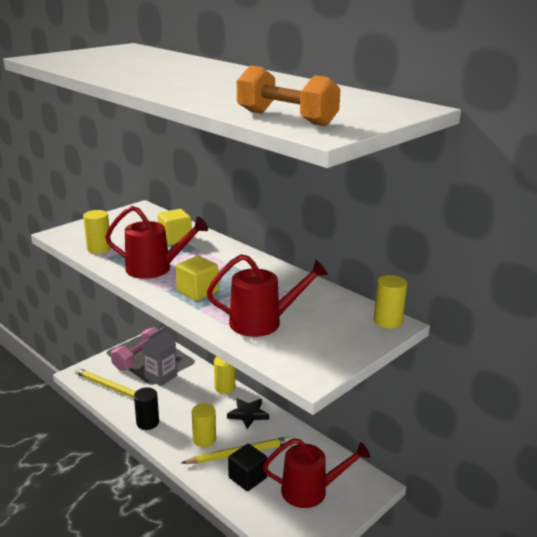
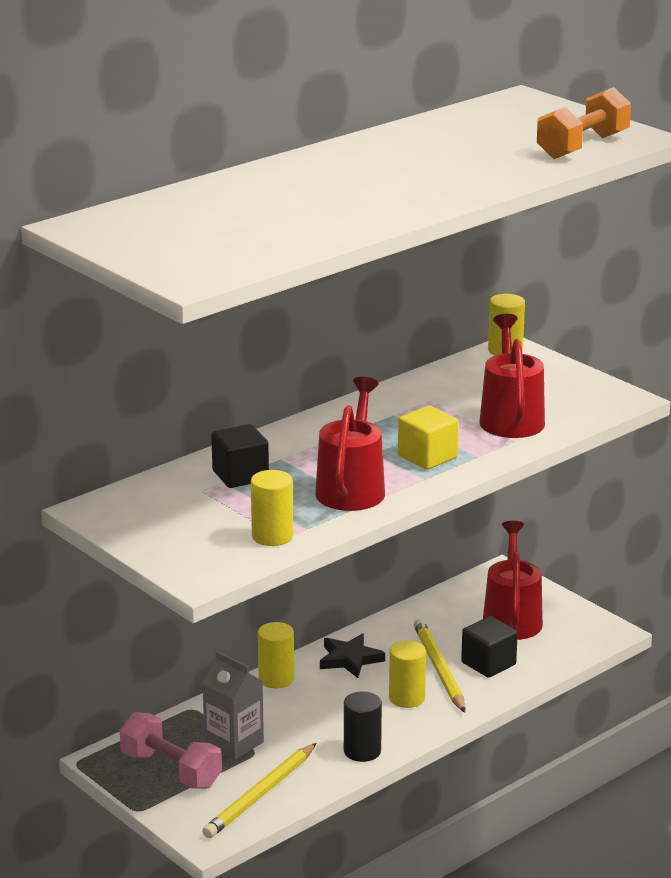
camera: 85 degrees left, 0 degrees up
yellow cube [158,209,192,245] -> black cube [211,424,269,488]

